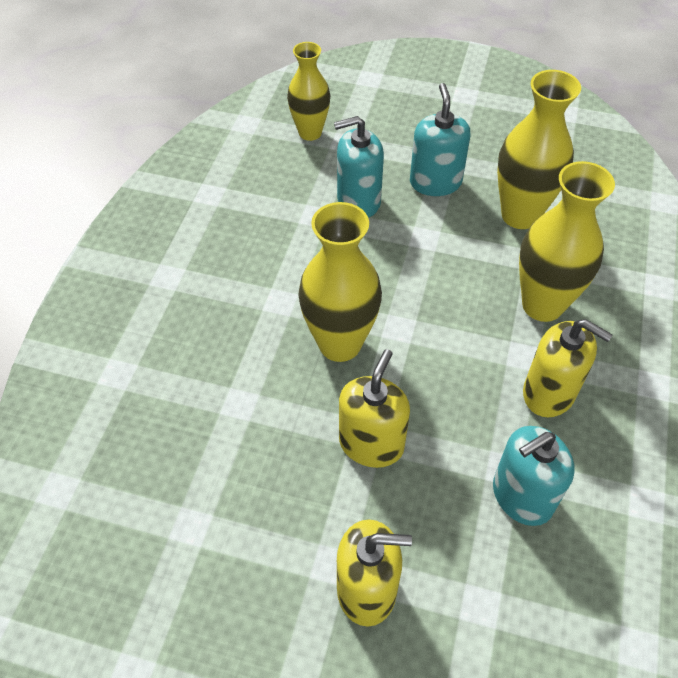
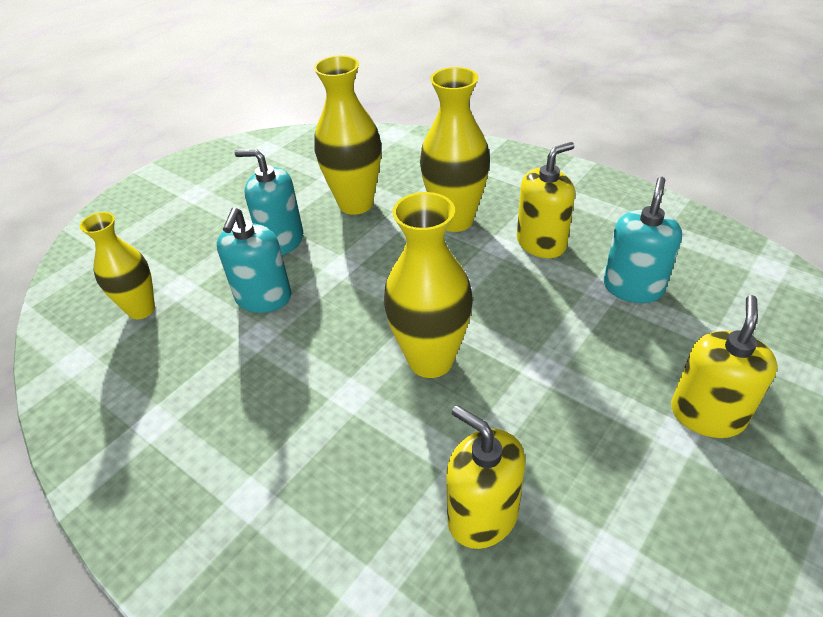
camera: 65 degrees left, 10 degrees down
yellow soap dispenser [339,349,410,468] -> yellow soap dispenser moved to [446,405,525,549]
turquoise soap dispenser [493,426,575,526] -> turquoise soap dispenser turned 150 degrees counterclockwise [604,177,682,303]

